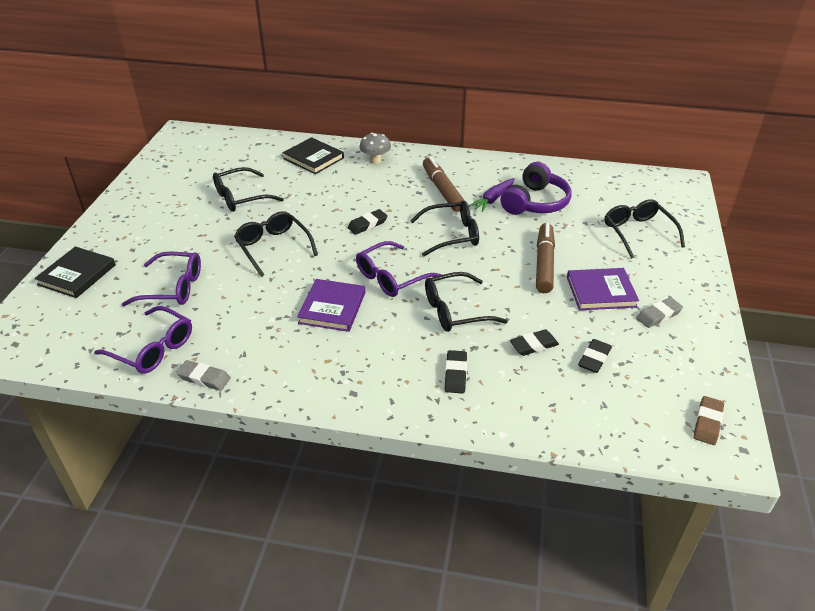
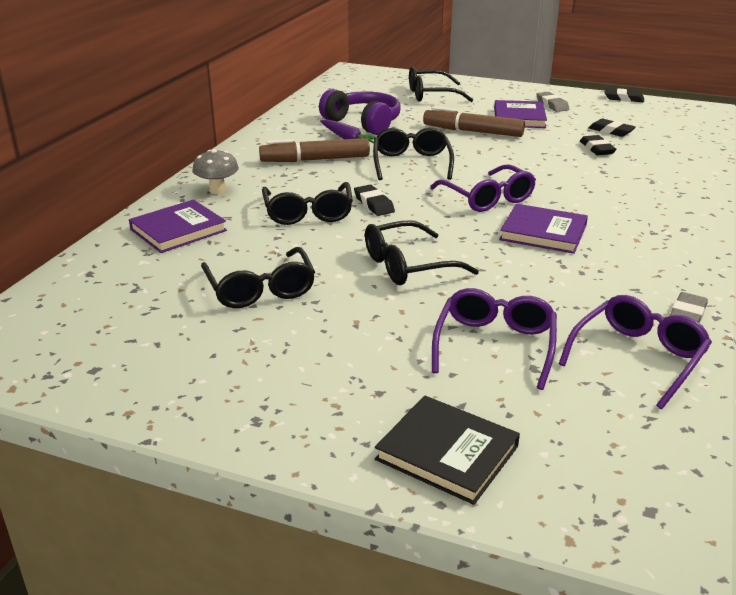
camera: 80 degrees left, 10 degrees down
black book [282,137,344,174] -> purple book [129,199,227,253]
black glasses [425,272,508,332] -> black glasses moved to [262,182,353,225]
black eraser [445,350,467,393] -> black eraser moved to [605,88,644,102]
brown eraser [693,396,724,445] -> none

